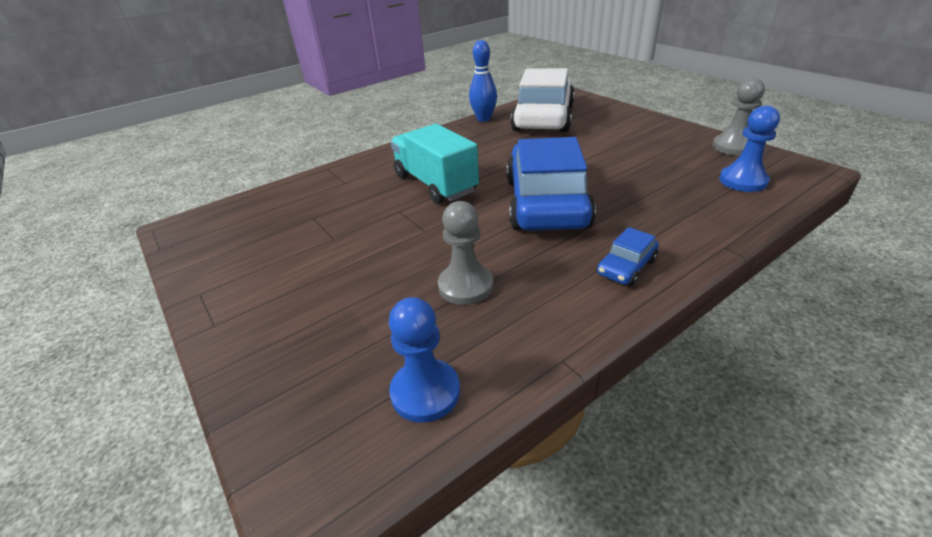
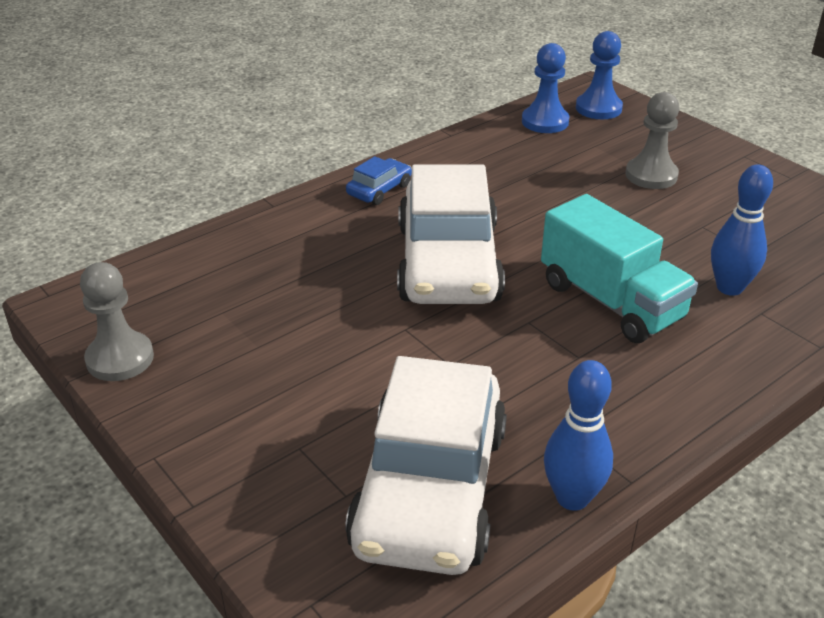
camera: 175 degrees right, 0 degrees up
grey pawn [438,201,493,305] -> grey pawn moved to [626,92,680,189]
blue car [507,137,596,231] -> white car [397,165,505,304]
blue pawn [719,106,780,192] -> blue pawn moved to [576,31,623,119]
none -> blue bowling pin [711,164,773,296]

